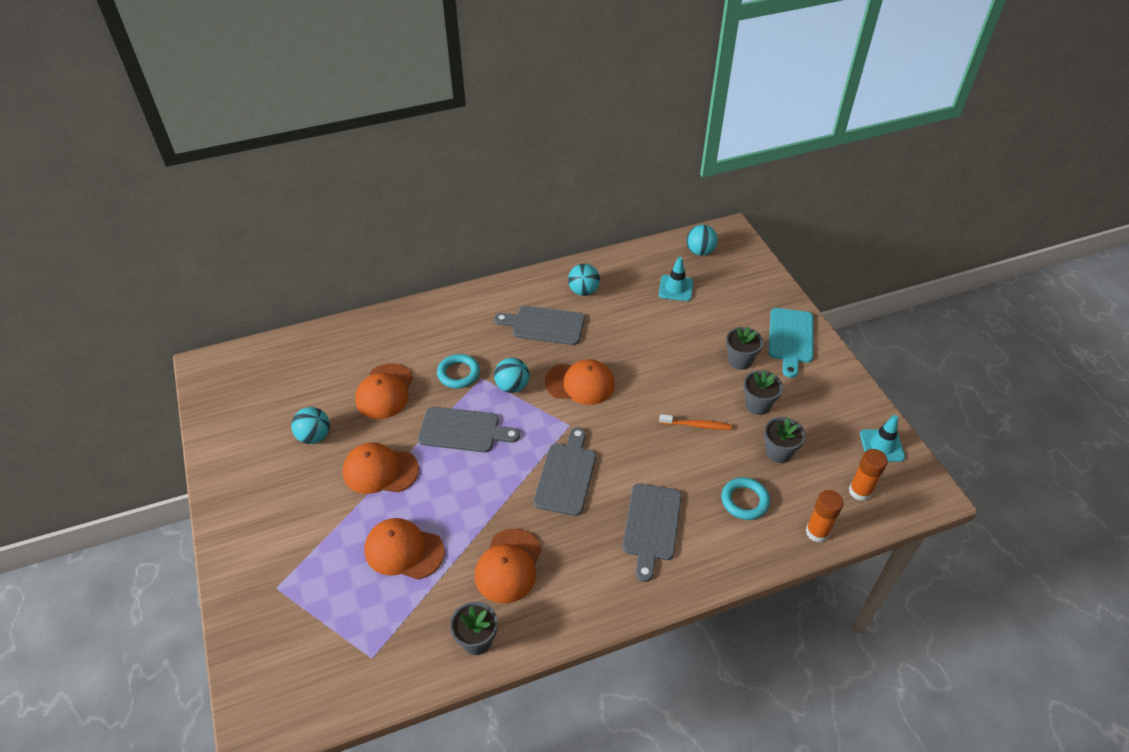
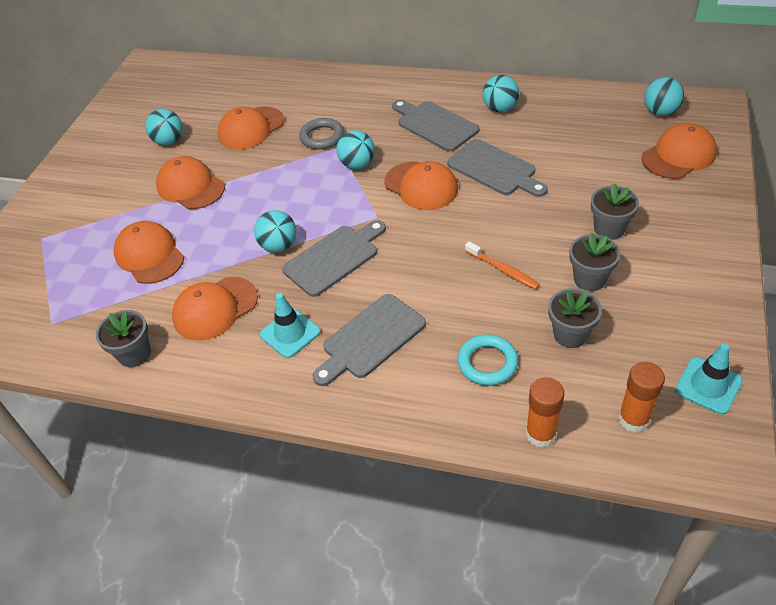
camera: 40 degrees right, 0 degrees up
grey cutting board [418,407,520,452] -> grey cutting board moved to [448,139,548,197]
turquoise ring [437,354,480,388] -> grey ring [299,118,344,149]
turquoise traffic cone [659,257,693,301] -> turquoise traffic cone moved to [260,293,321,358]
turquoise cutting board [769,308,814,378] -> none
none -> turquoise ball [254,210,296,252]
none -> orange cap [641,123,717,179]

